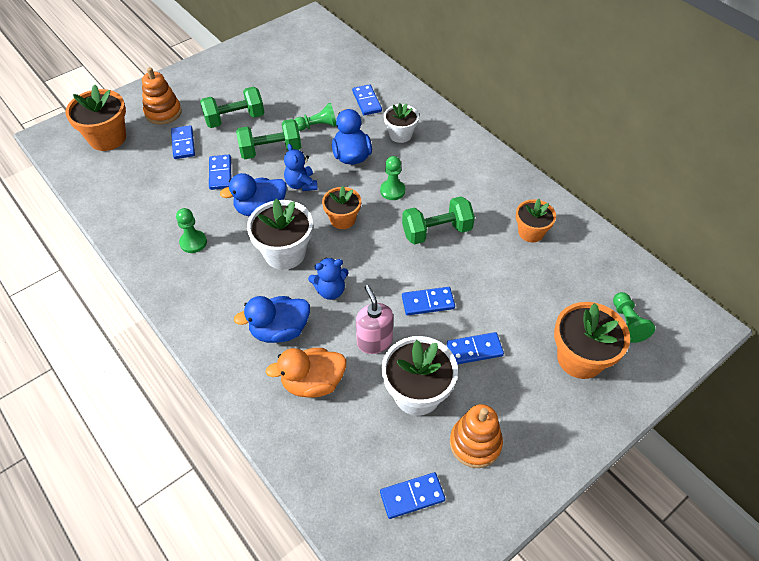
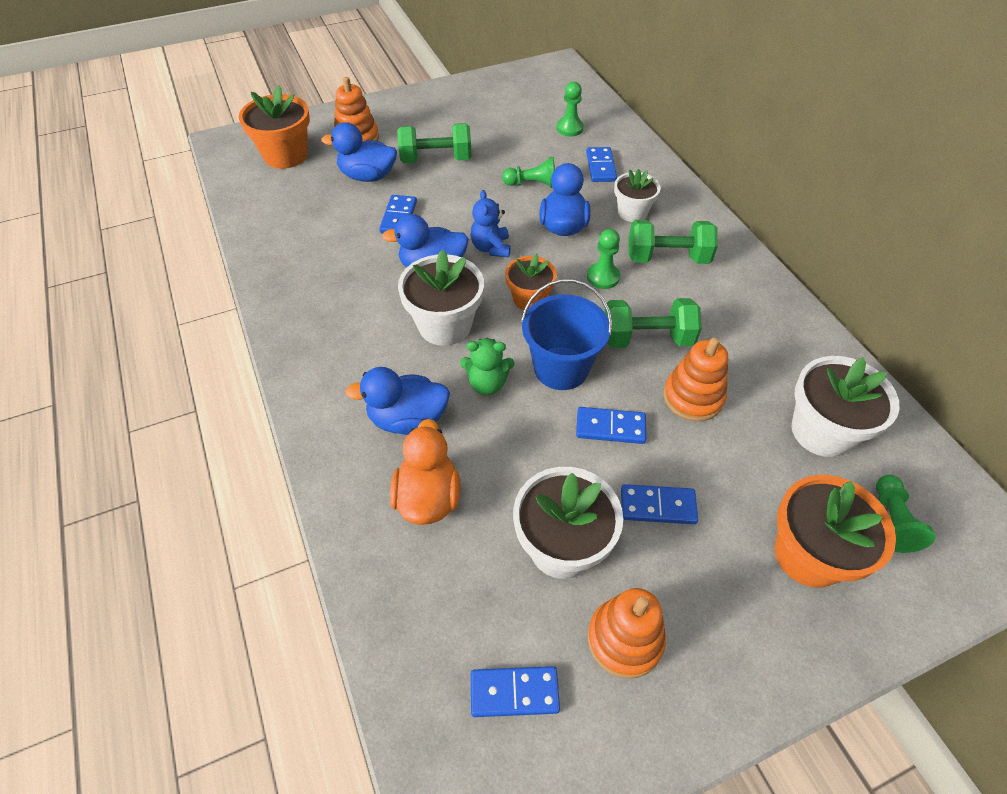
camera: 15 degrees right, 0 degrees up
blue domino [171,125,195,159] -> blue duck [321,122,397,182]
green pawn [176,208,207,253] -> green pawn moved to [557,82,584,137]
green dumbbell [236,119,301,159] -> green dumbbell moved to [629,220,718,264]
orange duck [266,348,346,397] -> orange duck turned 90 degrees clockwise [390,419,460,525]
blue teddy bear [308,258,349,300] -> green teddy bear [460,338,514,395]
pink soap dispenser [356,285,393,354] -> none
orange flower pot [516,199,556,242] -> none
none -> blue bucket [521,279,612,390]
none -> orange stacking toy [663,338,728,421]
none -> white flower pot [792,356,900,457]

